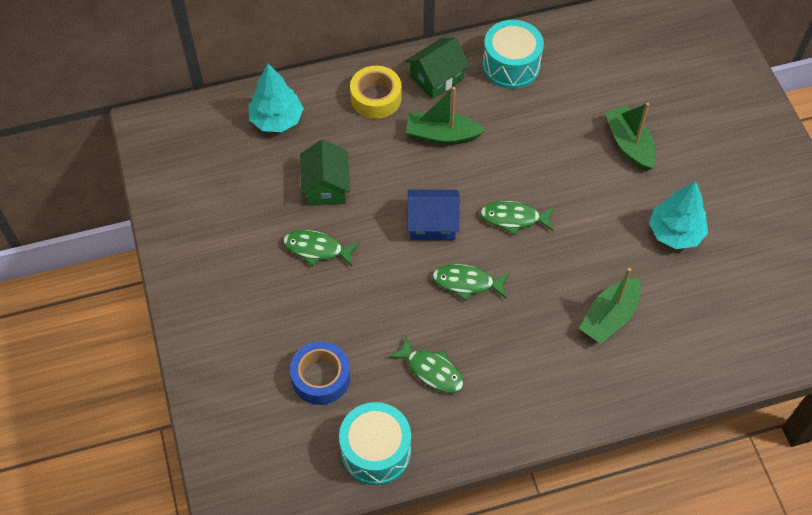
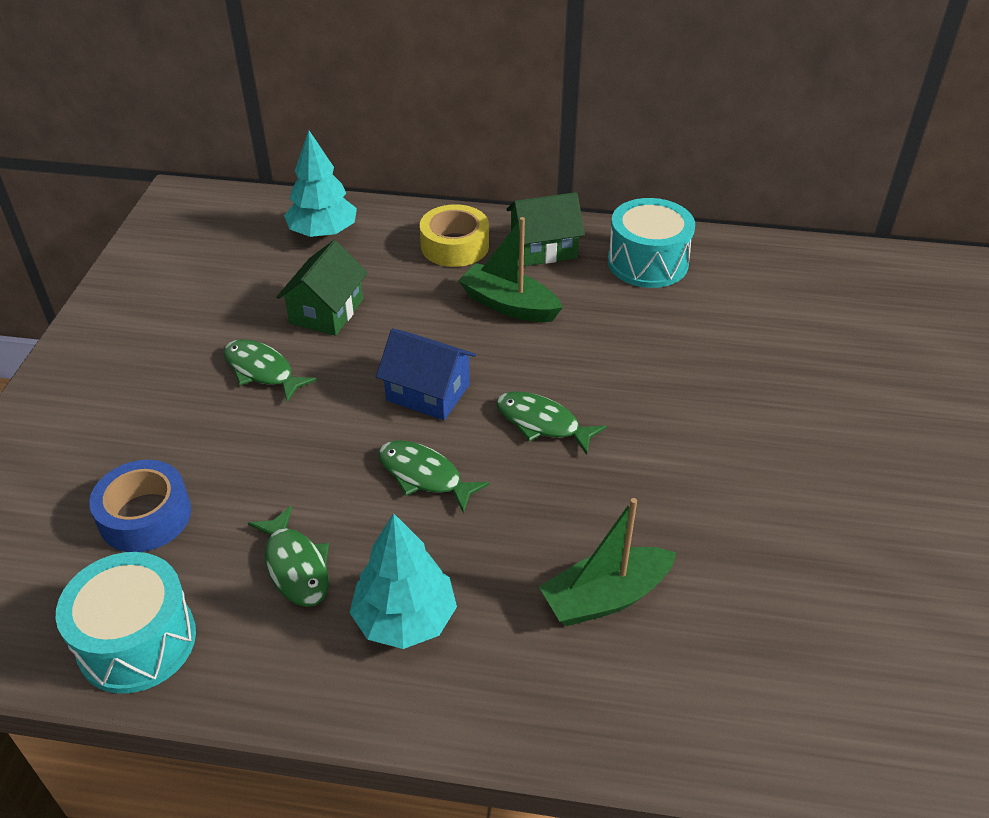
camera: 25 degrees right, 15 degrees down
green boat [605,103,656,171] -> none
turquoise tree [649,181,708,249] -> turquoise tree moved to [349,513,457,649]

